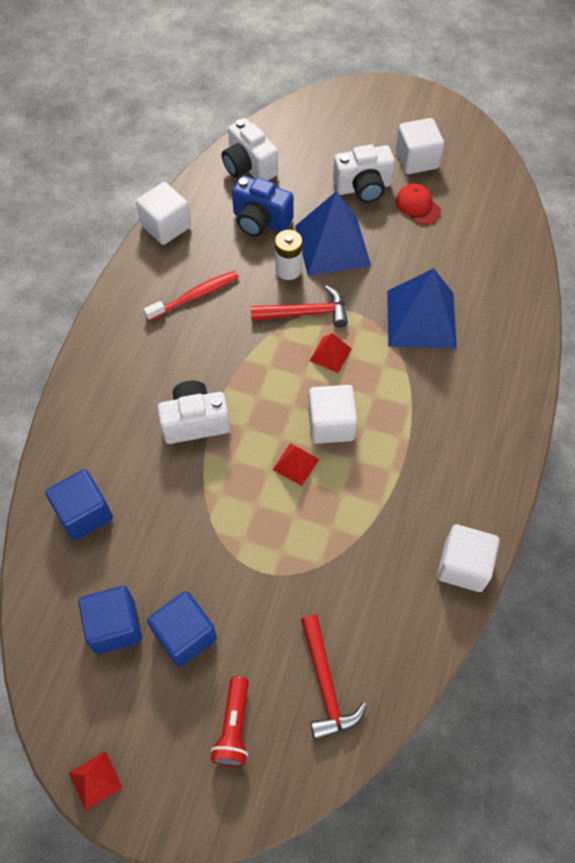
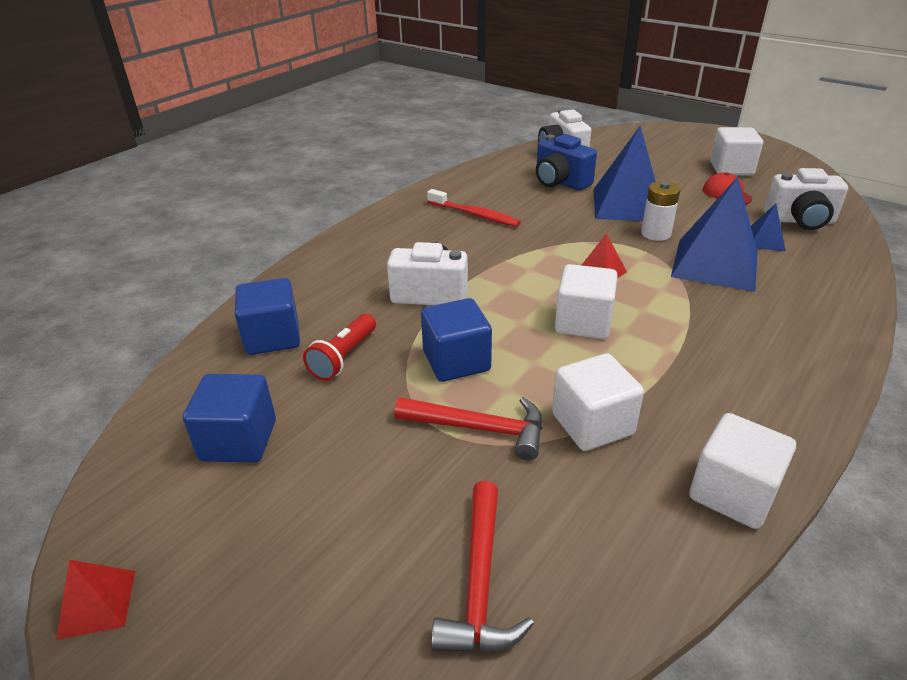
camera: 20 degrees right, 25 degrees down
white cube [136,182,191,245] -> white cube moved to [552,353,644,451]
red toothbrush [144,271,239,321] -> red toothbrush turned 45 degrees clockwise [427,189,521,227]
blue cube [147,591,217,667] -> blue cube moved to [421,298,492,382]
red flashlight [211,676,249,767] -> red flashlight moved to [303,314,376,381]
red hammer [251,285,348,328] -> red hammer moved to [394,397,543,460]
red pyramid [273,444,319,486] -> none
white battery [275,230,303,280] -> white battery moved to [641,181,680,241]
white camera [333,144,395,203] -> white camera moved to [764,168,848,230]
none -> blue pyramid [751,204,785,251]

